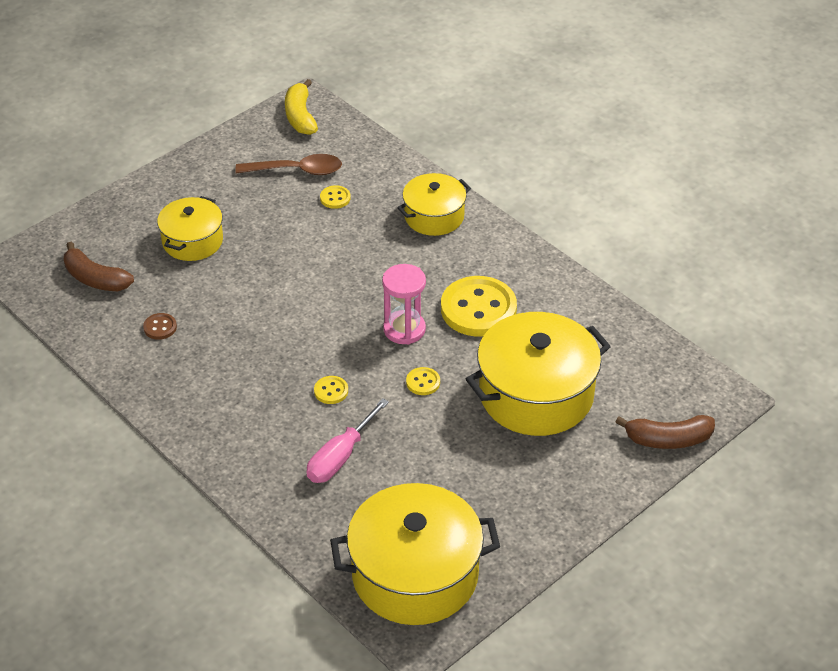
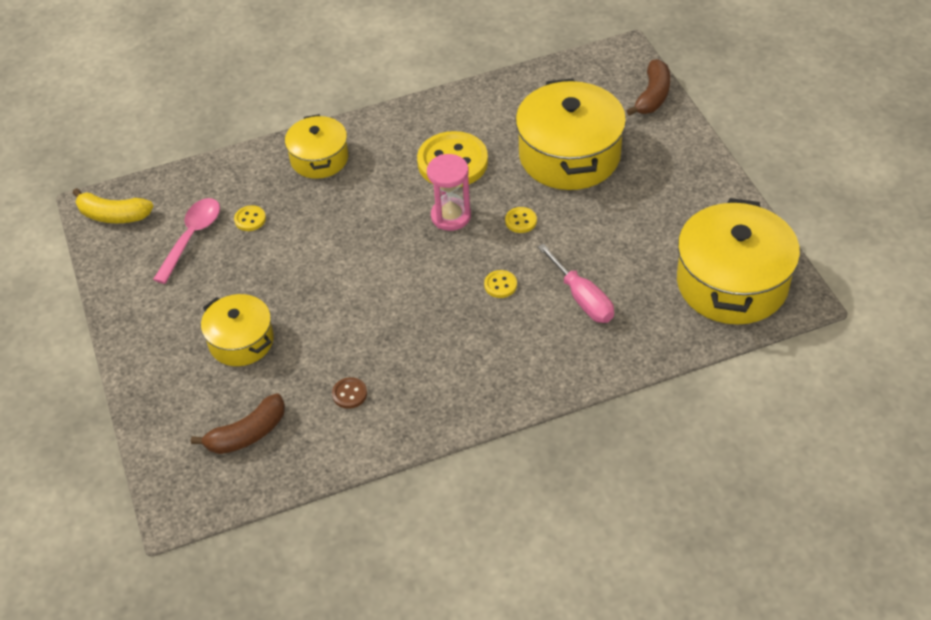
camera: 65 degrees left, 5 degrees up
brown spoon [235,154,342,175] -> pink spoon [153,198,220,284]

